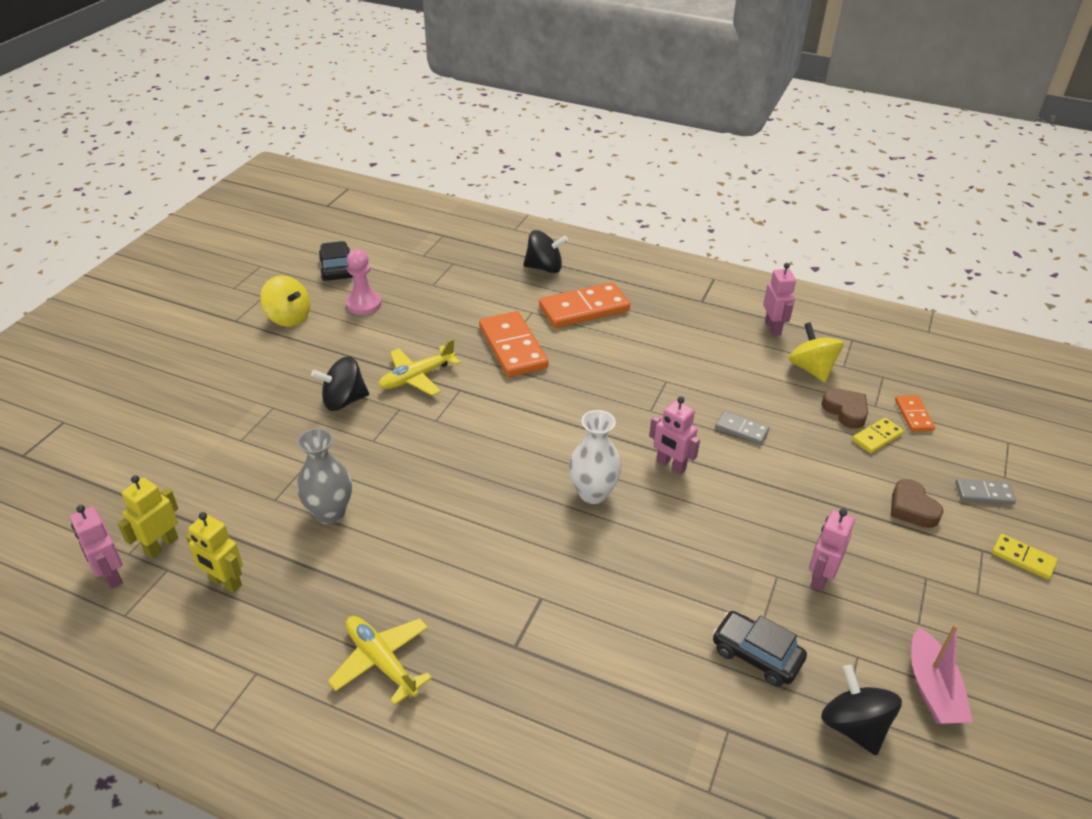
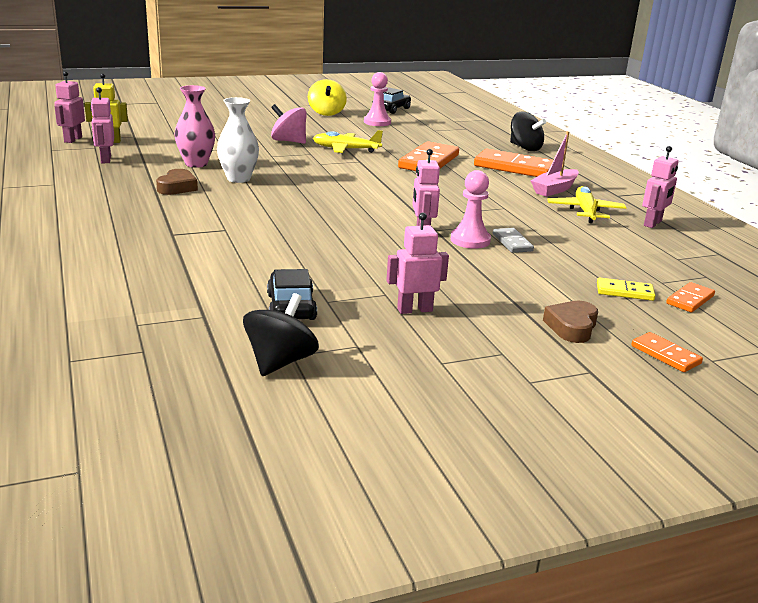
camera: 45 degrees right, 15 degrees down
yellow robot [186,512,243,593] -> pink robot [90,87,114,163]
grey vase [297,428,352,524] -> pink vase [174,85,215,168]
black spinning top [311,356,369,411] -> pink spinning top [271,104,306,144]
yellow plane [328,616,432,705] -> yellow plane moved to [547,186,626,223]
white vase [569,410,622,504] -> white vase moved to [217,97,259,183]
yellow spinning top [789,322,844,382] -> none
brown heart [821,388,868,429] -> brown heart moved to [156,169,198,195]
pink boat [911,624,973,724] -> pink boat moved to [531,131,579,197]
grey domino [956,478,1016,505] -> orange domino [631,332,703,372]
yellow domino [992,534,1058,579] -> none
none -> pink pawn [451,170,491,249]

